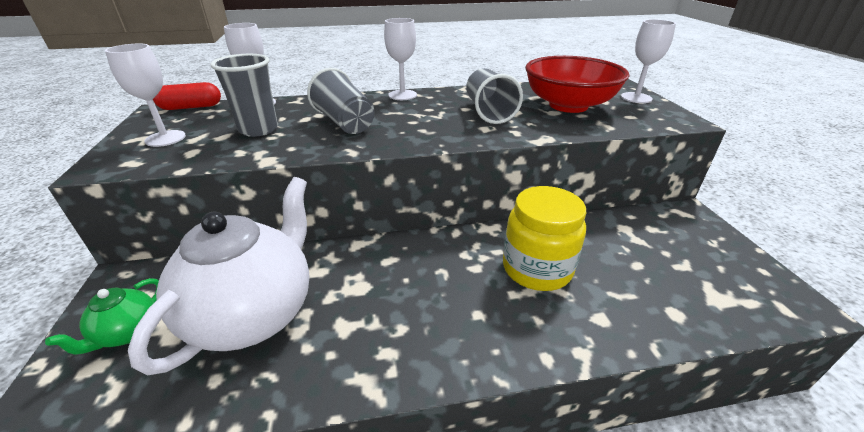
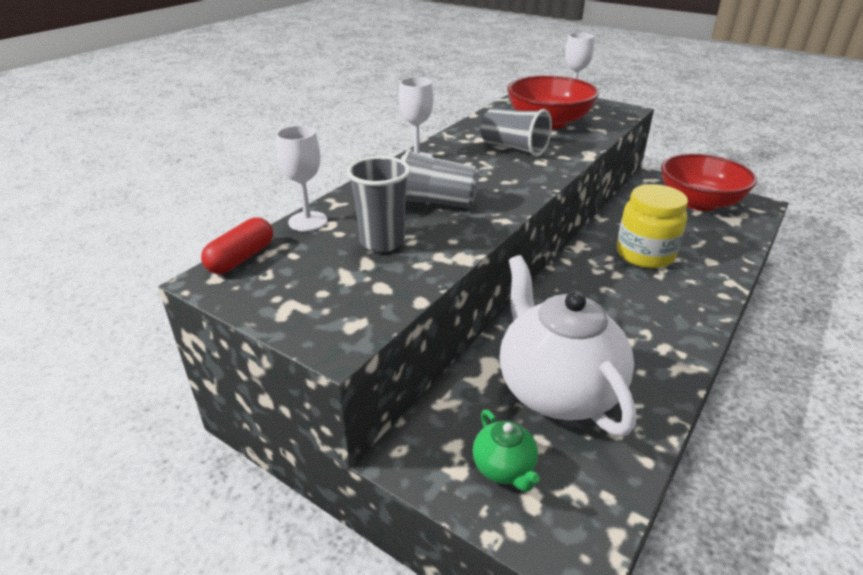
camera: 45 degrees left, 0 degrees up
white goblet [105,44,186,147] -> none
none -> red bowl [661,154,757,211]

